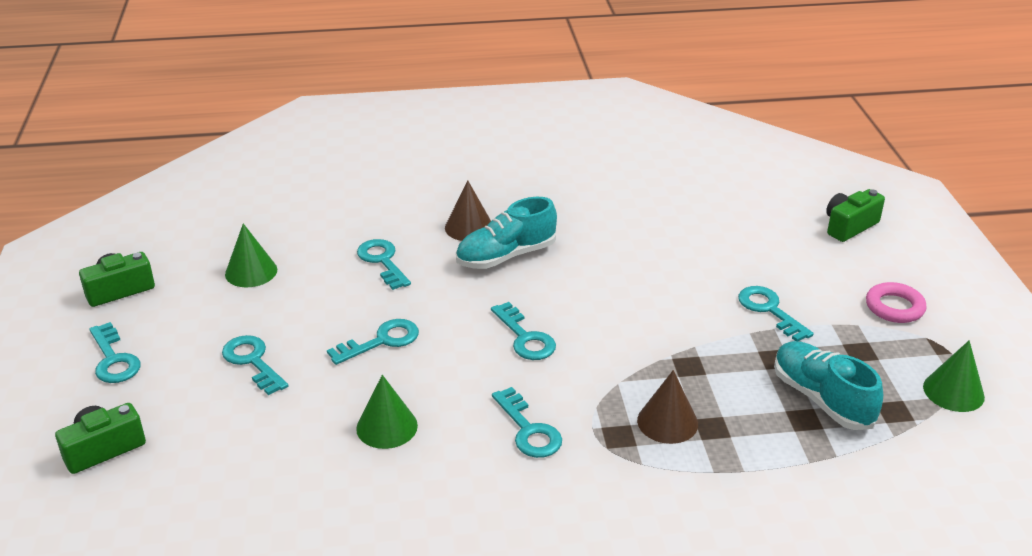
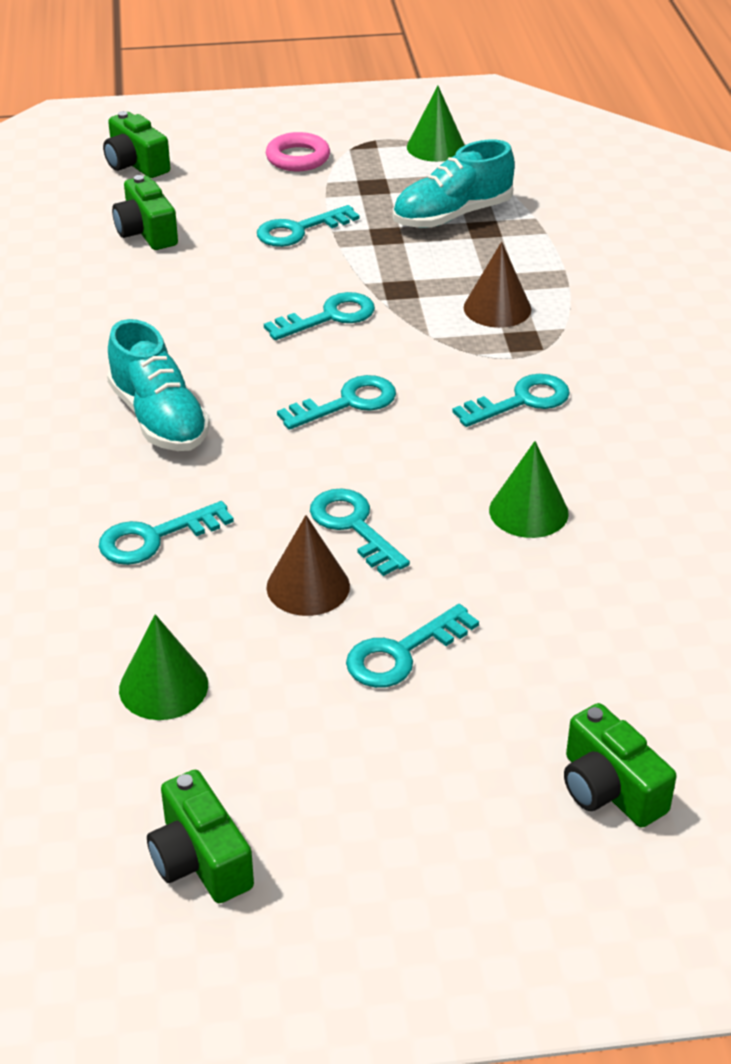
camera: 90 degrees left, 5 degrees up
turquoise key [89,322,141,383] -> turquoise key moved to [264,292,375,340]
brown cone [445,181,491,241] -> brown cone moved to [266,515,350,616]
none -> green camera [112,175,178,250]

